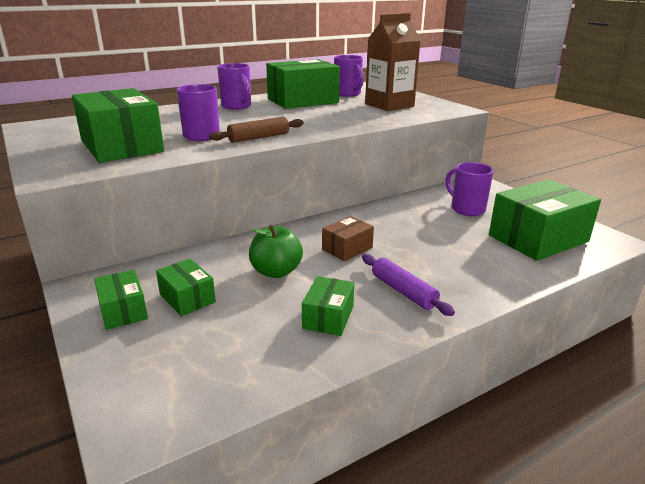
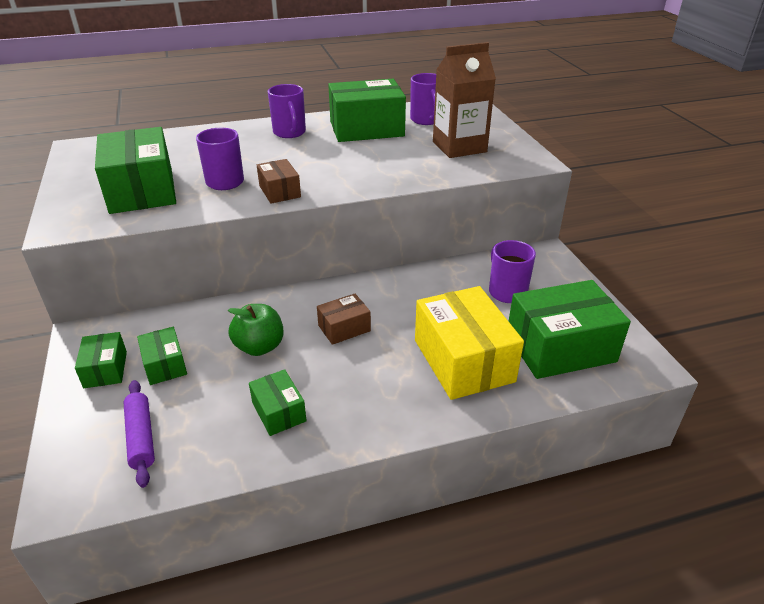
camera: 15 degrees right, 10 degrees up
brown rolling pin [209,117,304,143] -> brown box [257,159,301,204]
green box [302,276,354,336] -> green box turned 60 degrees counterclockwise [249,369,307,436]
purple rolling pin [362,254,455,316] -> purple rolling pin moved to [123,380,155,488]
none -> yellow box [415,286,524,400]

